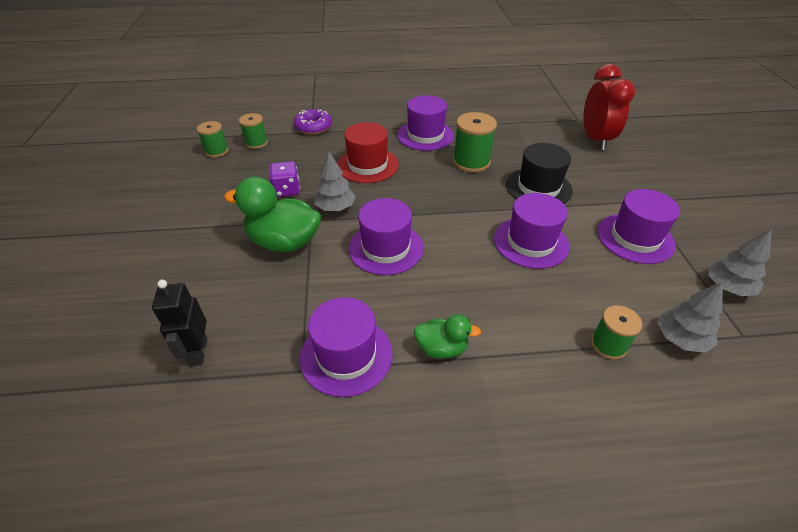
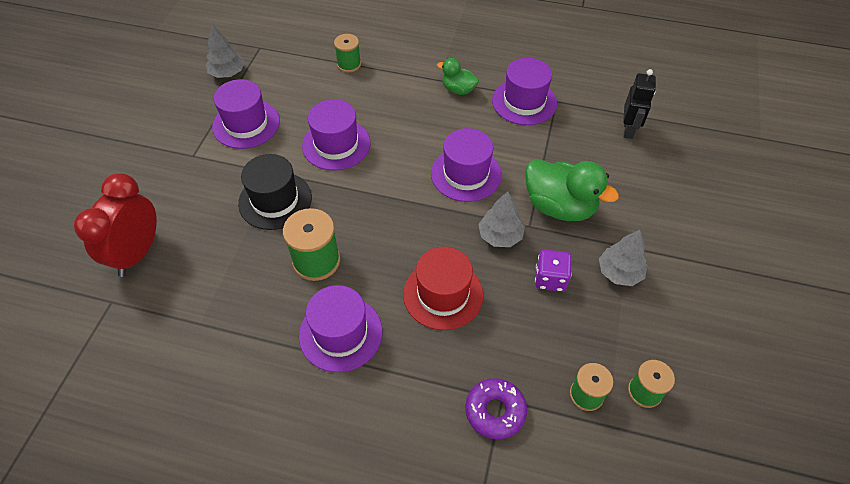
camera: 160 degrees left, 10 degrees up
grey tree [657,282,723,353] -> grey tree moved to [599,230,647,286]

